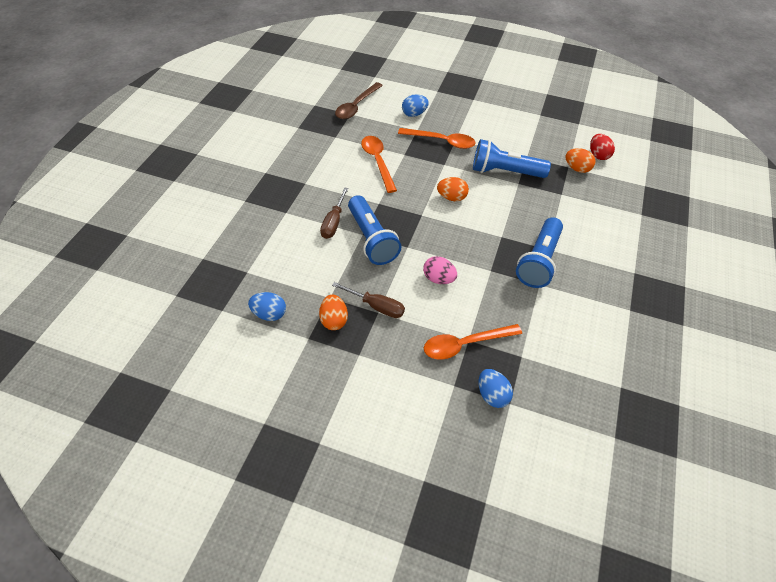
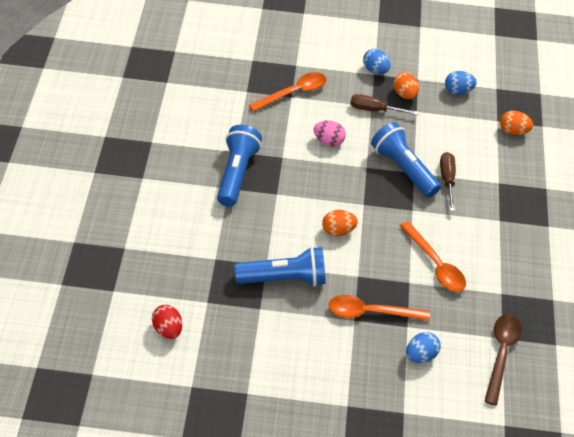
camera: 165 degrees right, 0 degrees up
blue egg [479,369,513,408] -> blue egg moved to [363,49,390,74]
orange egg [566,148,595,173] -> orange egg moved to [500,111,533,135]

